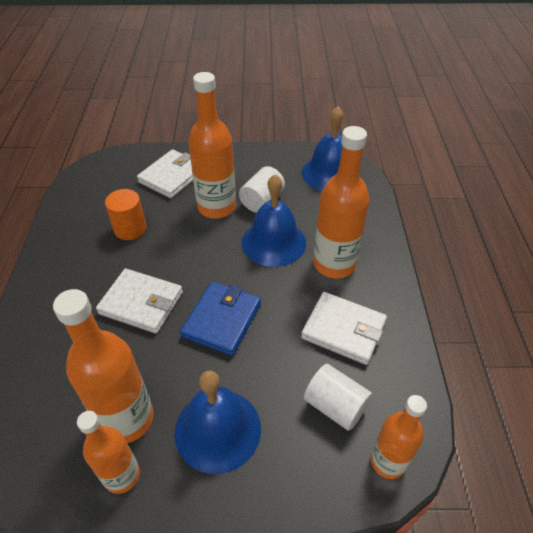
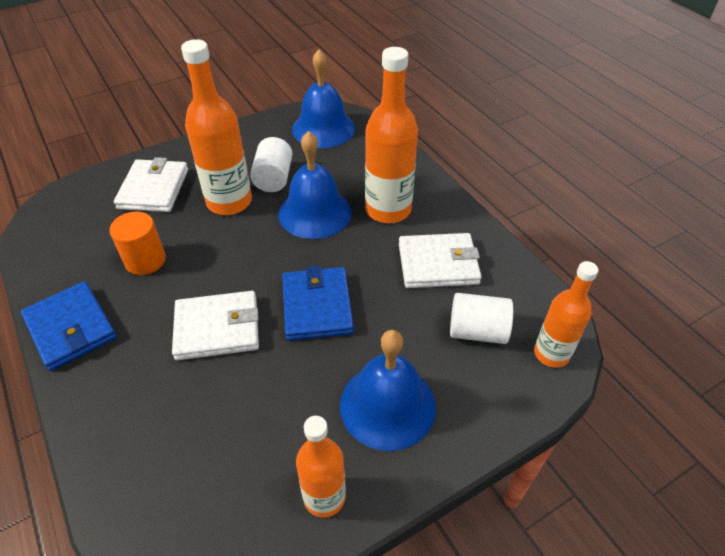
camera: 30 degrees left, 0 degrees up
orange bottle [53,289,154,443] -> none
none -> blue wallet [21,281,117,371]

